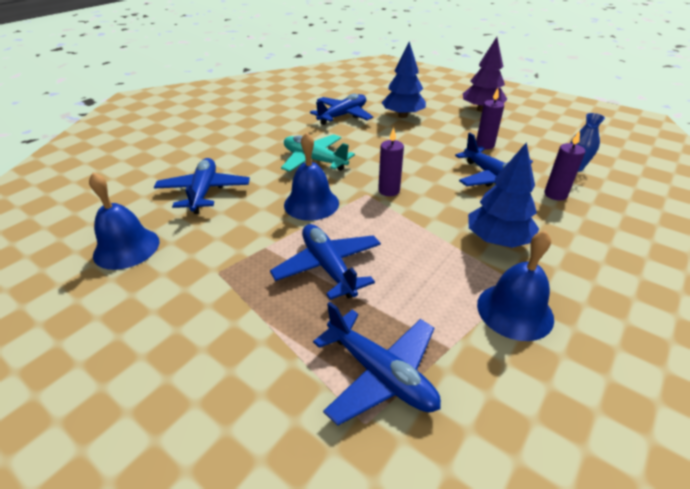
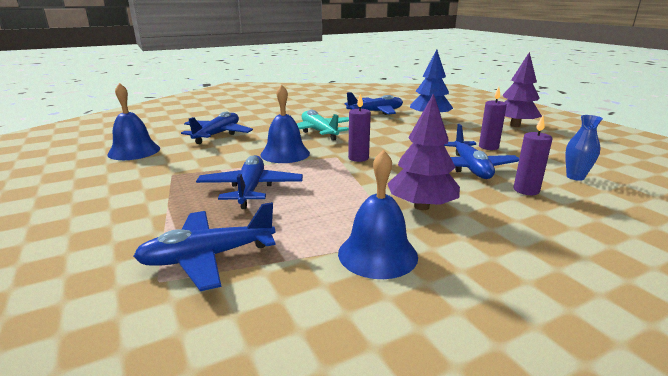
camera: 25 degrees right, 15 degrees down
blue plane [313,302,441,426] -> blue plane turned 90 degrees clockwise [133,202,276,291]
blue tree [468,142,539,248] -> purple tree [387,93,460,210]

